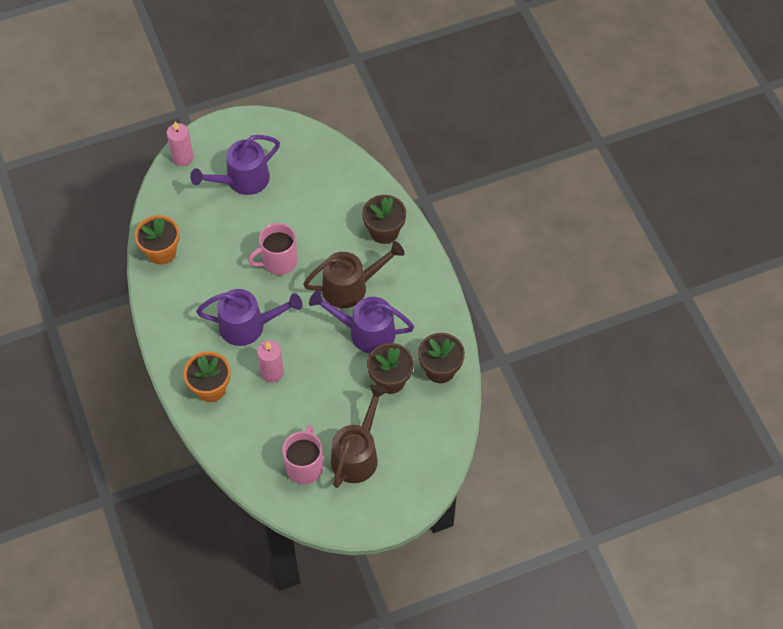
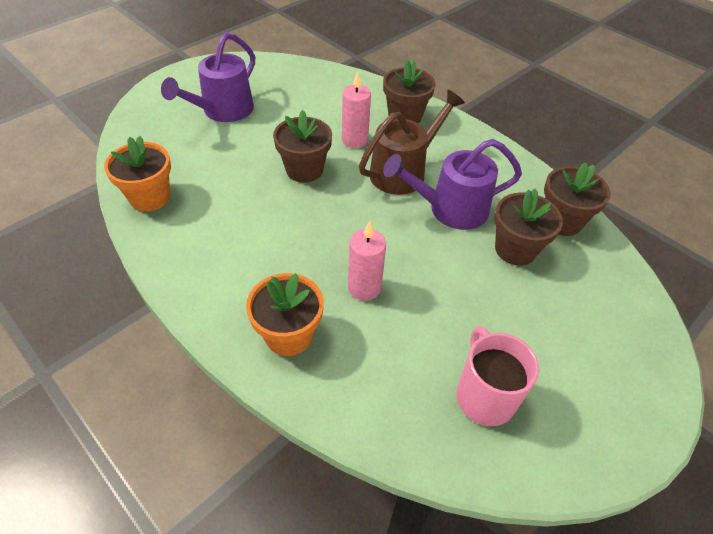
camera: 25 degrees left, 10 degrees down
pink candle [167,121,194,166] -> pink candle moved to [342,71,371,148]
purple watering can [196,289,302,346] -> none
pink mug [248,223,297,275] -> brown flower pot [273,110,332,183]
brown watering can [331,385,387,488] -> none

